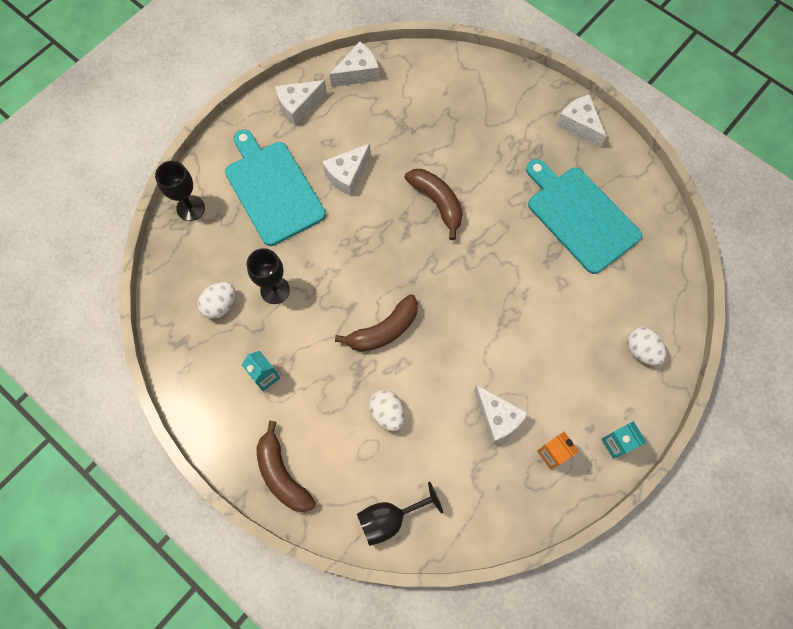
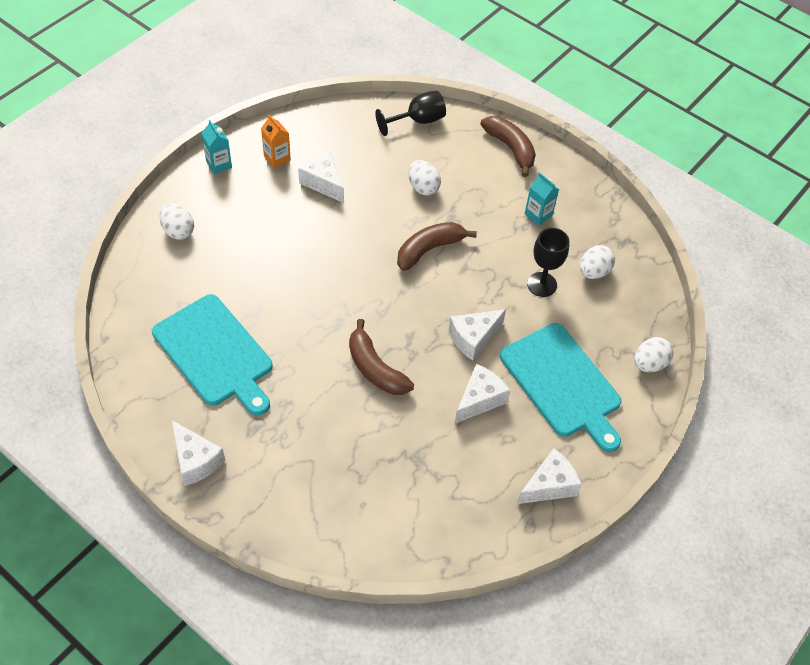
camera: 175 degrees right, 15 degrees down
black goblet [155,161,205,221] -> white egg [634,337,674,372]
white cheese [330,41,379,87] -> white cheese moved to [449,309,506,361]

